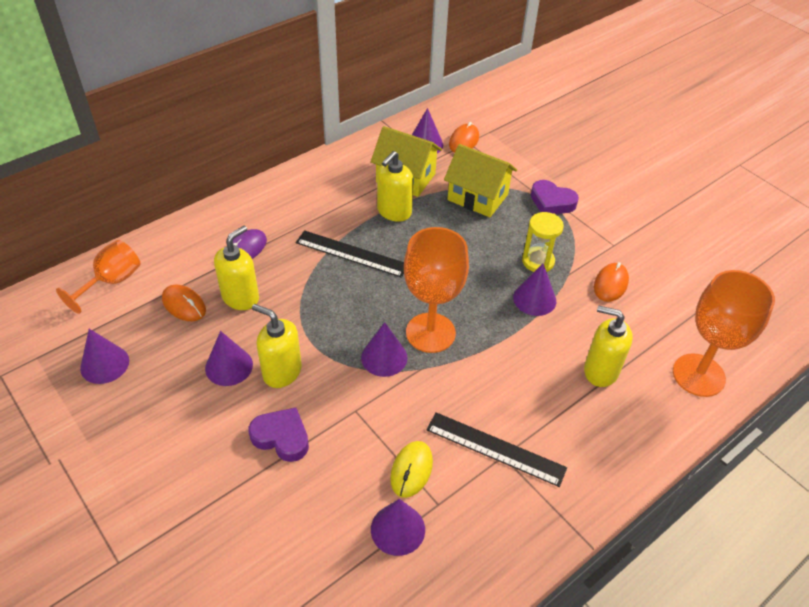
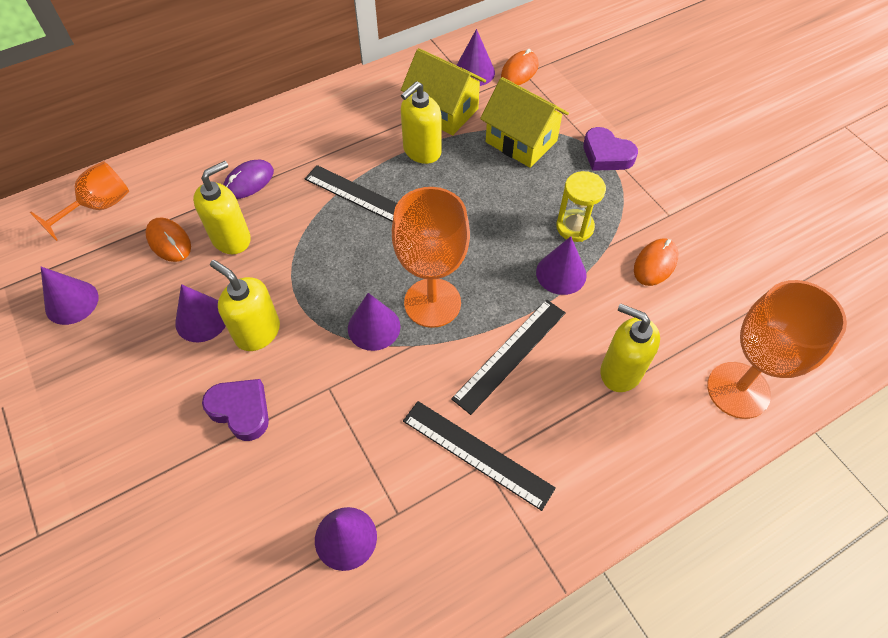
camera: 10 degrees right, 10 degrees up
yellow mouse [390,441,433,498] -> none
none -> black ruler [451,299,566,415]

